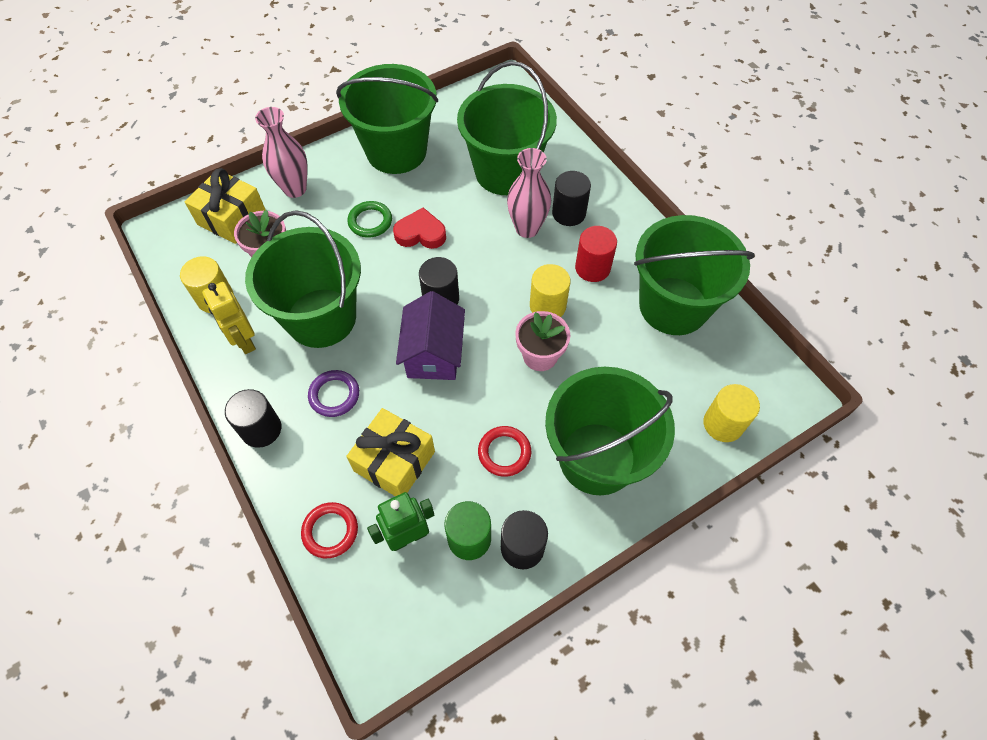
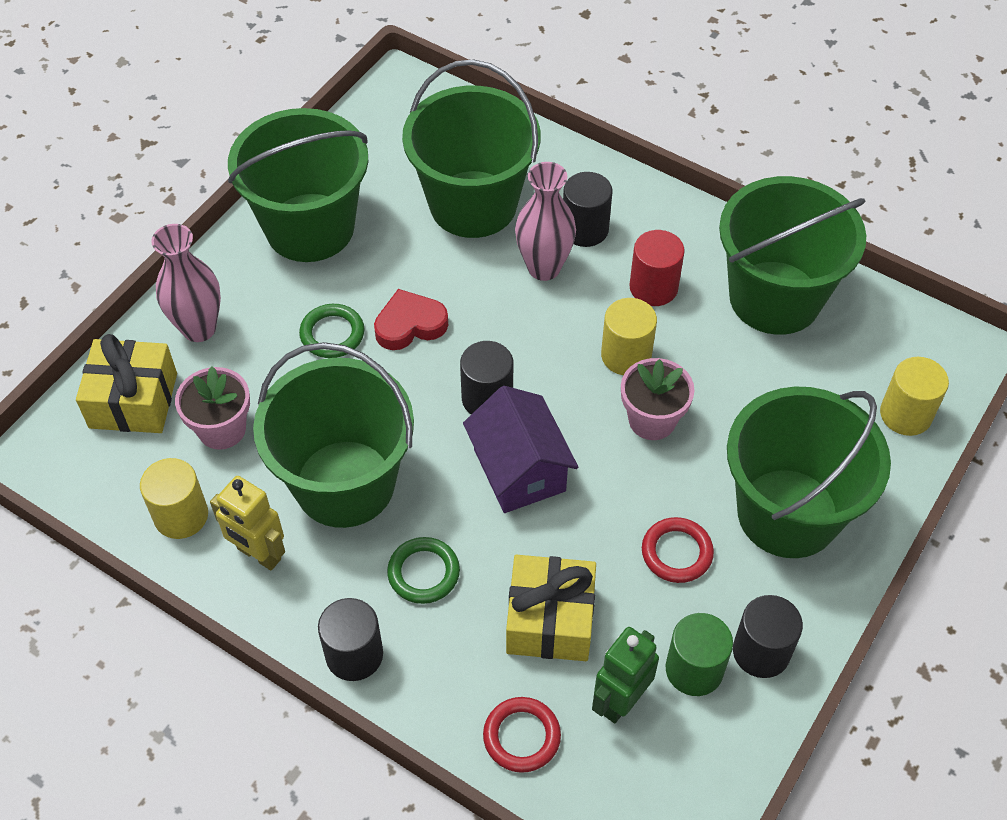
camera: 25 degrees left, 5 degrees down
purple ring [308,370,359,417] -> green ring [387,537,460,604]

